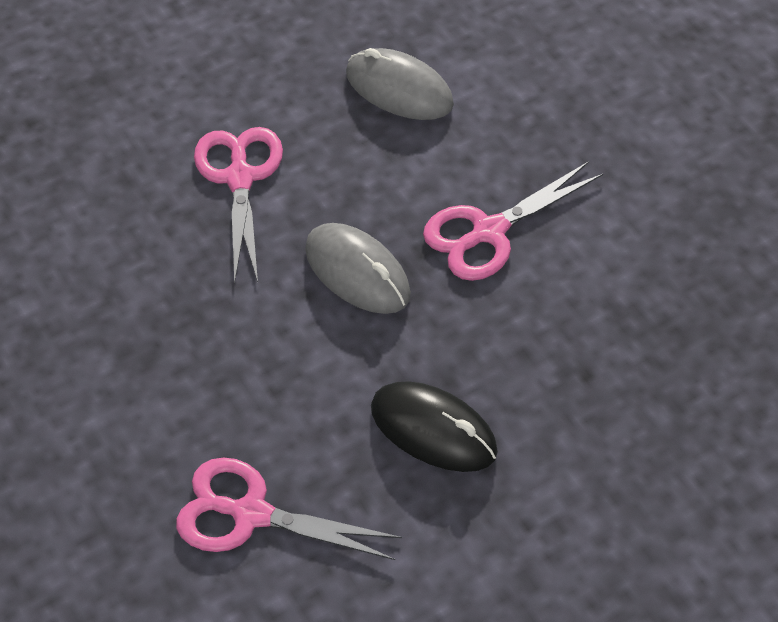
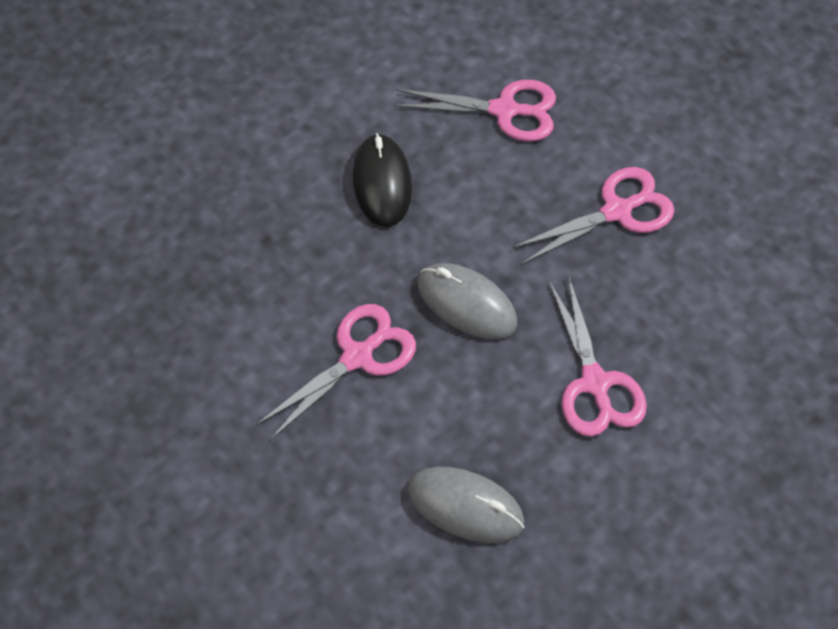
camera: 170 degrees right, 5 degrees up
black mouse [371,381,498,472] -> black mouse turned 60 degrees clockwise [353,133,412,227]
none -> pink scissors [512,167,675,264]

